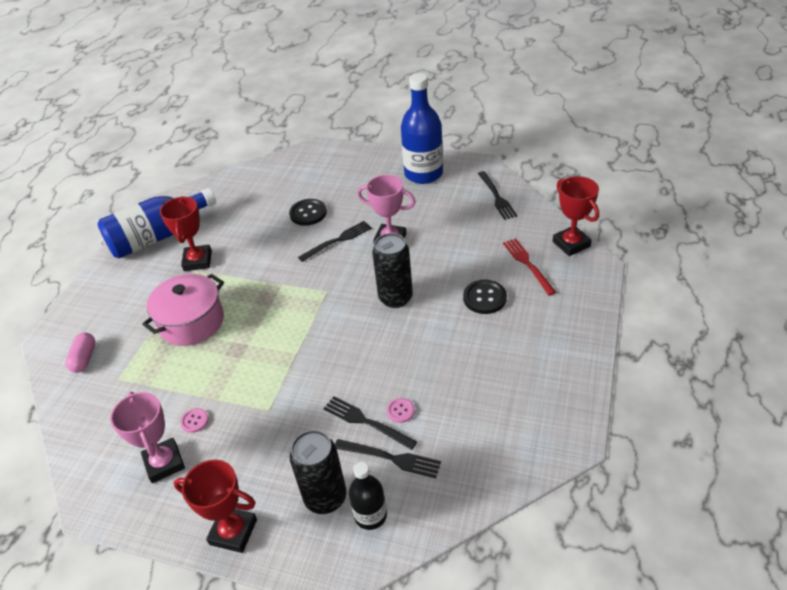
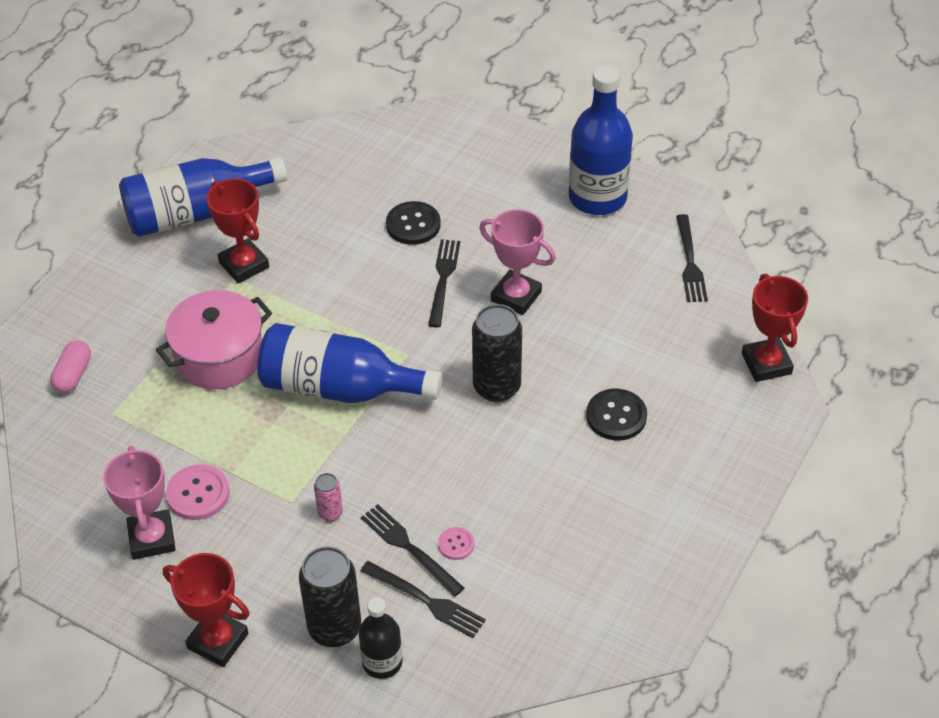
camera: 10 degrees right, 5 degrees up
red trophy [160,196,212,271] -> red trophy turned 45 degrees counterclockwise [207,178,269,284]
pink button [180,408,209,433] -> pink button [166,465,230,520], size x1.77
black fork [298,221,372,262] -> black fork turned 60 degrees counterclockwise [428,239,460,328]
red fork [503,238,556,296] -> none
none -> blue bottle [257,323,442,403]
none -> pink can [314,473,343,521]

